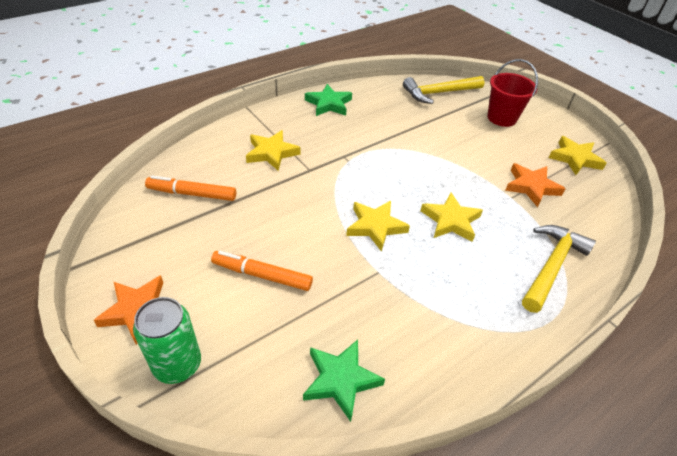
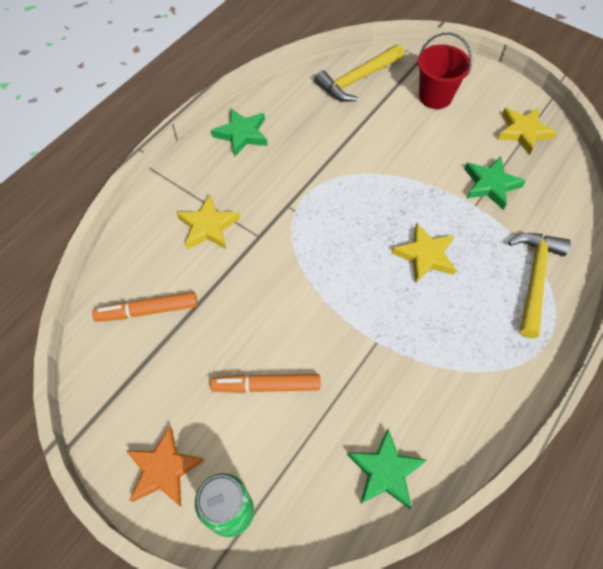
camera: 15 degrees left, 15 degrees up
yellow star [346,201,410,252] -> none
orange star [505,163,565,207] -> green star [464,157,526,210]

